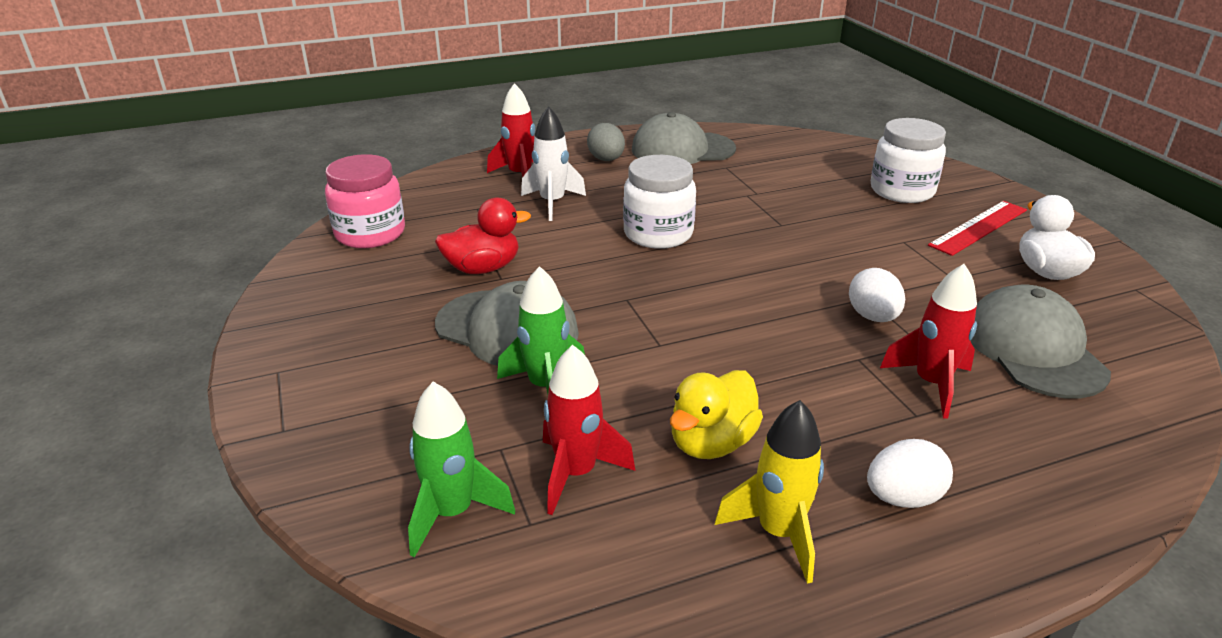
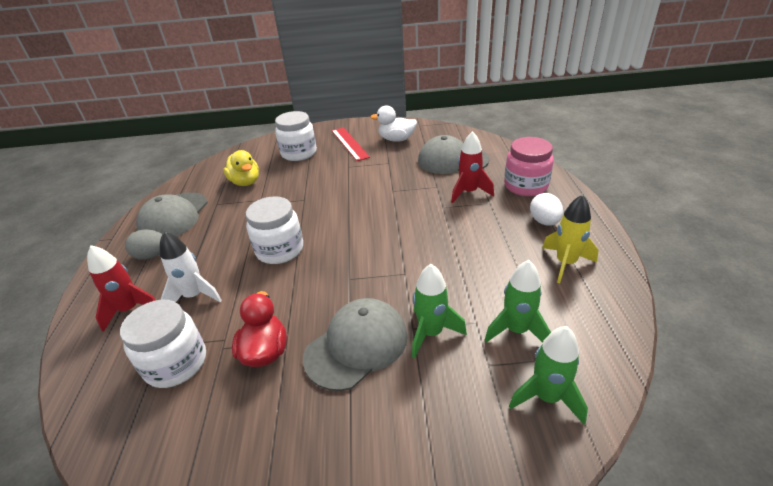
camera: 70 degrees left, 5 degrees up
pink jar [325,154,405,248] -> pink jar moved to [504,137,554,196]
red rocket [543,345,635,515] -> green rocket [485,260,551,343]
yellow duck [670,370,763,459] -> yellow duck moved to [223,150,259,186]
white egg [849,268,905,322] -> none
none -> white jar [120,300,206,388]

